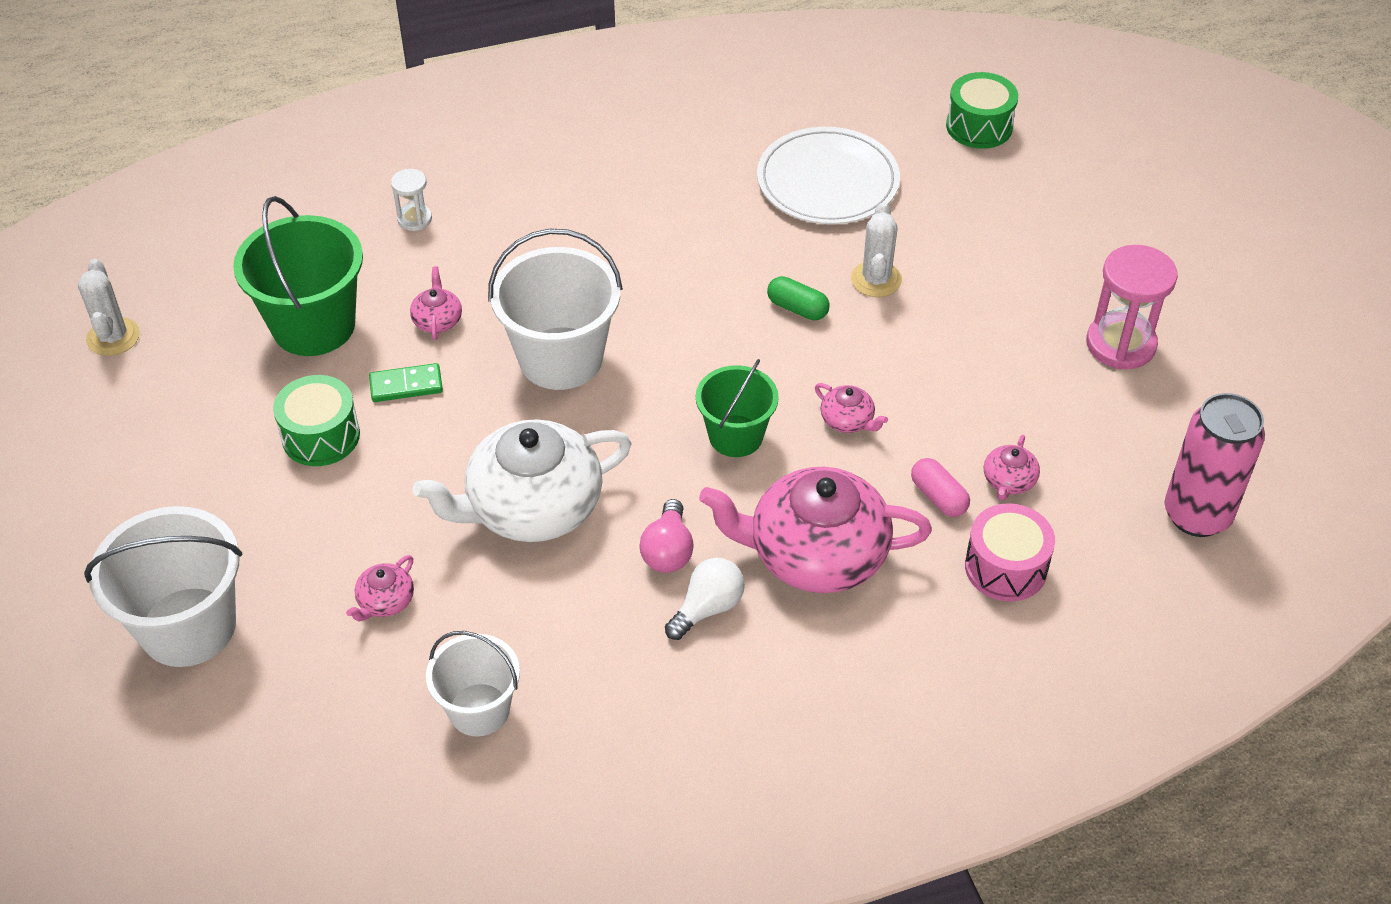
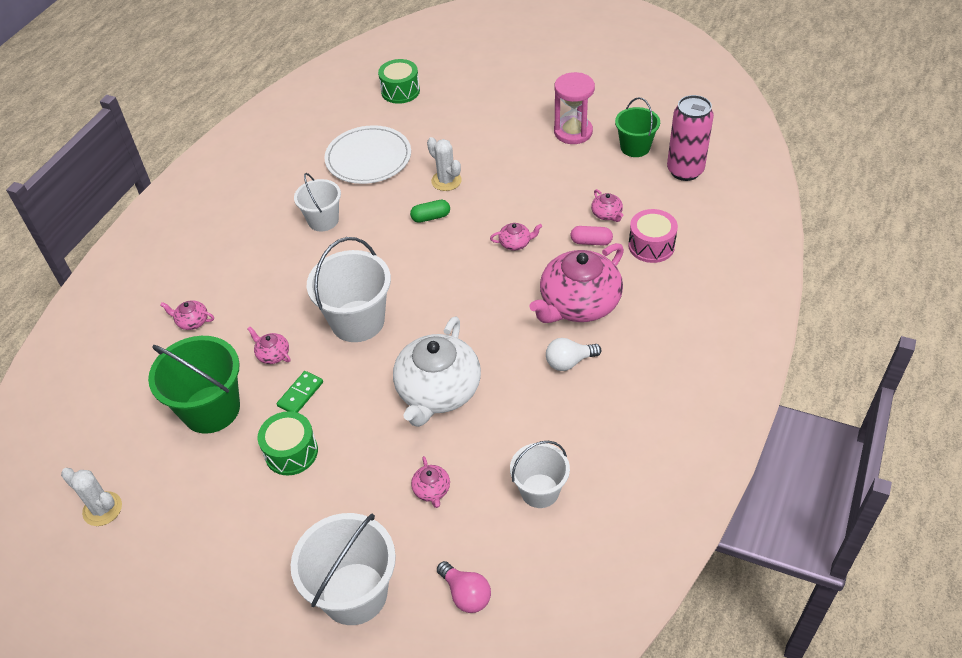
camera: 45 degrees left, 0 degrees up
white hourglass [391,169,432,231] -> pink teapot [160,300,214,330]
pink light bulb [639,499,694,573] -> pink light bulb moved to [437,561,491,613]
white light bulb [665,558,745,640] -> white light bulb turned 105 degrees counterclockwise [546,338,601,371]
green bucket [696,359,779,457] -> green bucket moved to [615,97,660,157]
none -> white bucket [294,173,341,231]

